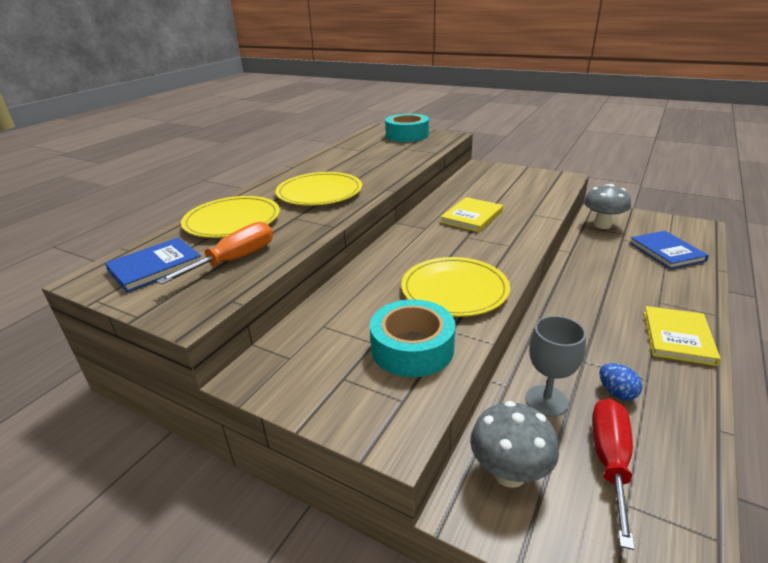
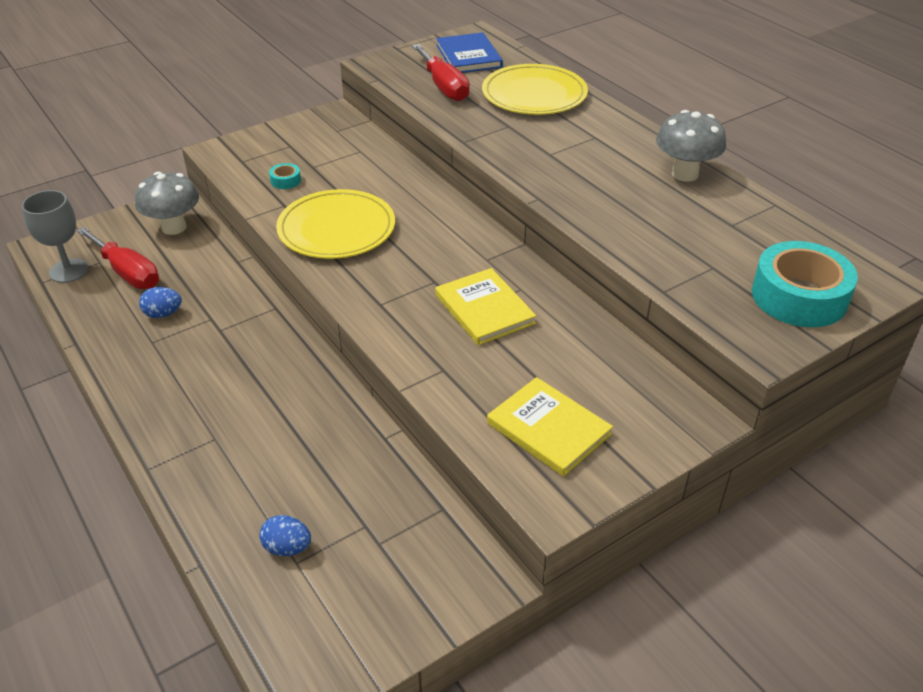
camera: 115 degrees right, 10 degrees up
orange screwdriver [157,222,273,285] -> red screwdriver [412,44,470,101]
yellow plate [275,172,362,206] -> none
turquoise tape [370,299,455,377] -> turquoise tape [269,163,301,189], size x0.41
grey goblet [526,316,586,417] -> grey goblet moved to [22,190,88,283]
grey mushroom [584,184,631,229] -> grey mushroom moved to [656,110,726,182]
blue book [630,231,709,269] -> blue egg [259,515,311,556]
yellow book [644,306,721,366] -> yellow book moved to [487,377,613,476]

